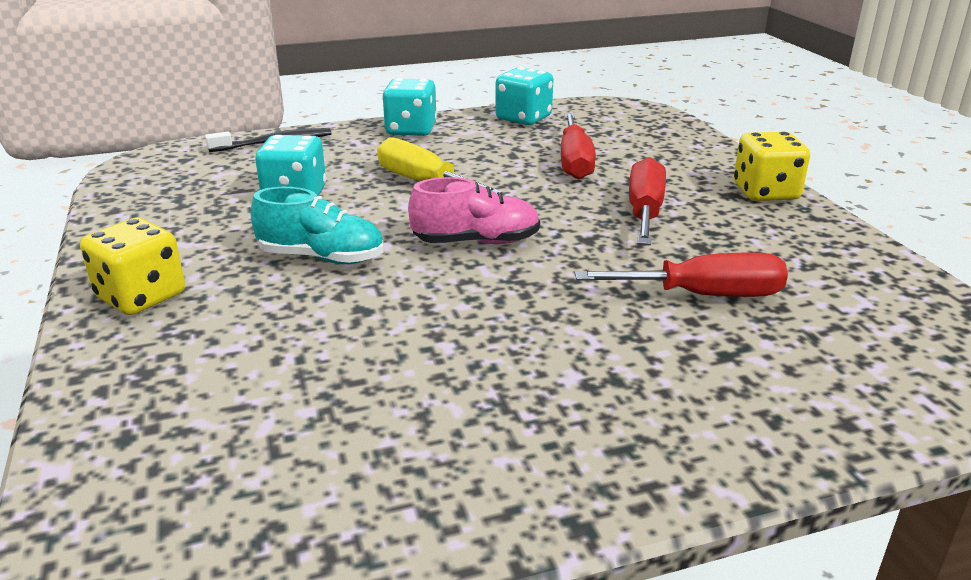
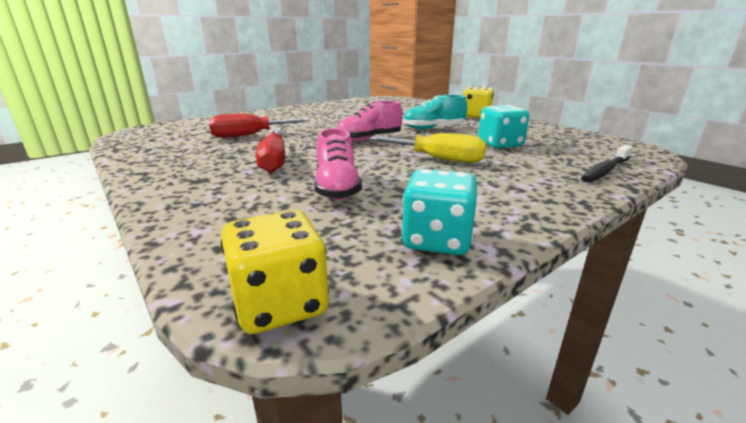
camera: 160 degrees right, 5 degrees down
turquoise dice [382,78,437,136] -> none
red screwdriver [561,113,596,180] -> pink shoe [314,128,362,200]
yellow dice [734,132,810,201] -> yellow dice moved to [221,210,329,334]

